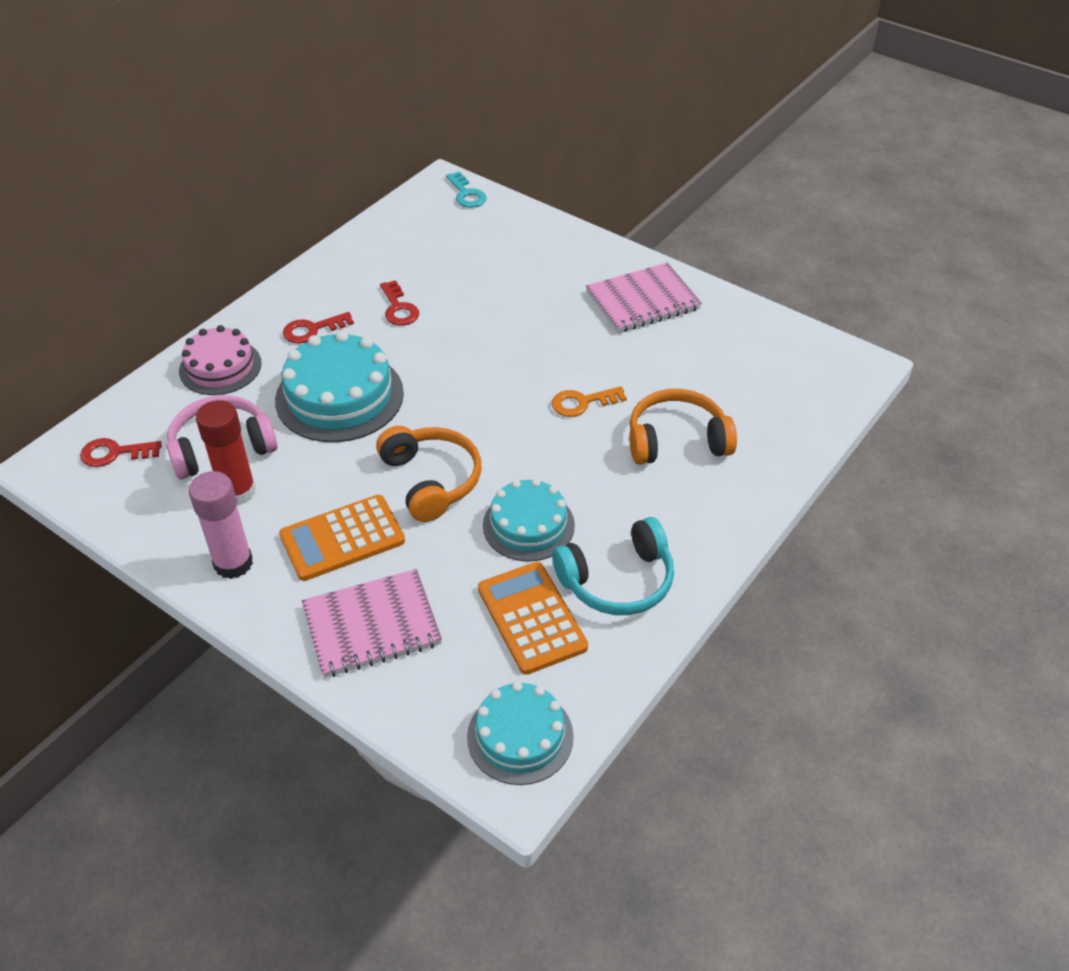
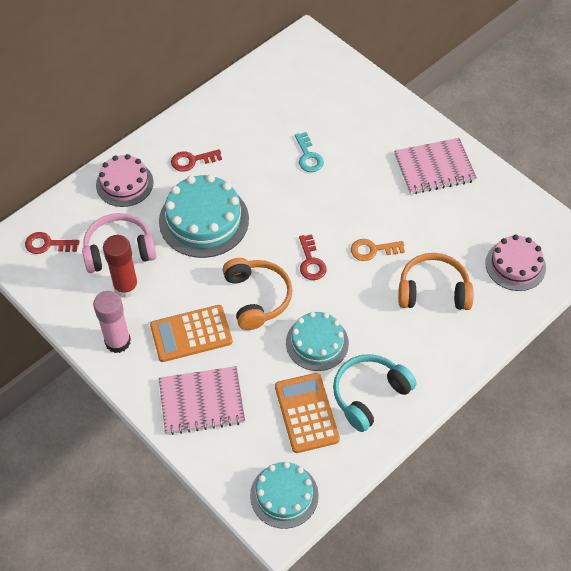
camera: 10 degrees right, 10 degrees up
red key [380,280,419,326] -> red key moved to [299,234,327,280]
turquoise key [446,171,487,208] -> turquoise key moved to [295,132,324,172]
turquoise headphones [552,517,674,615] -> turquoise headphones turned 150 degrees clockwise [333,354,417,432]
none -> pink cake [485,234,546,291]

